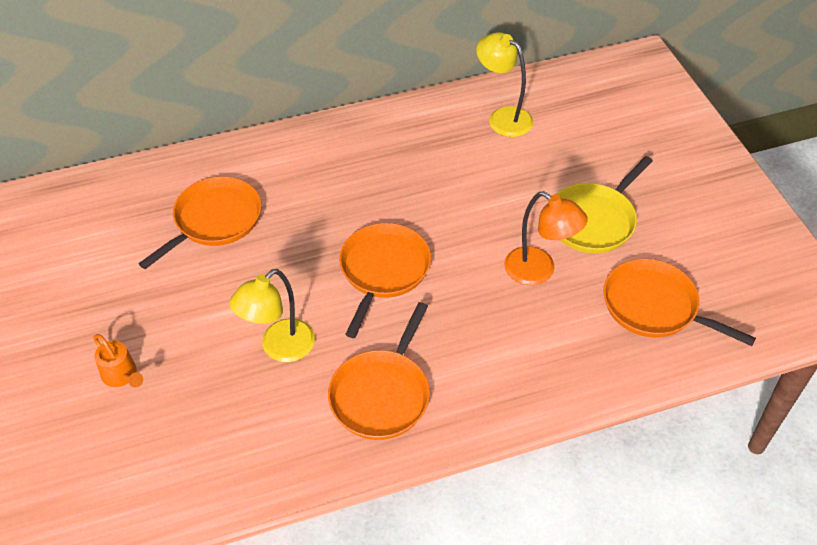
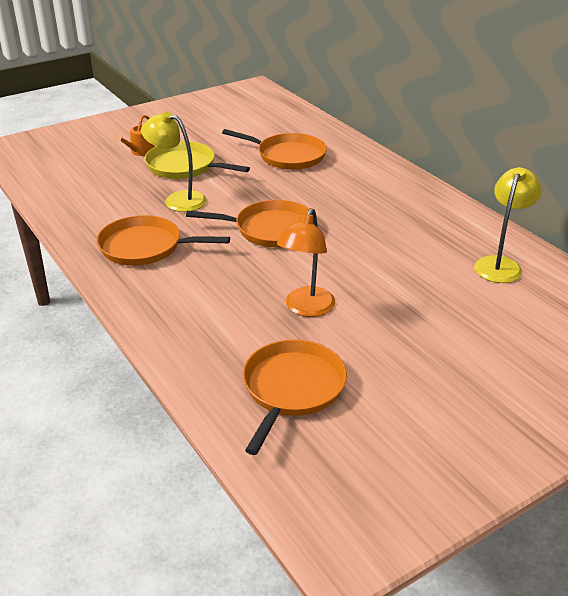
camera: 75 degrees right, 15 degrees down
yellow pan [557,156,653,253] -> yellow pan moved to [145,141,250,179]

